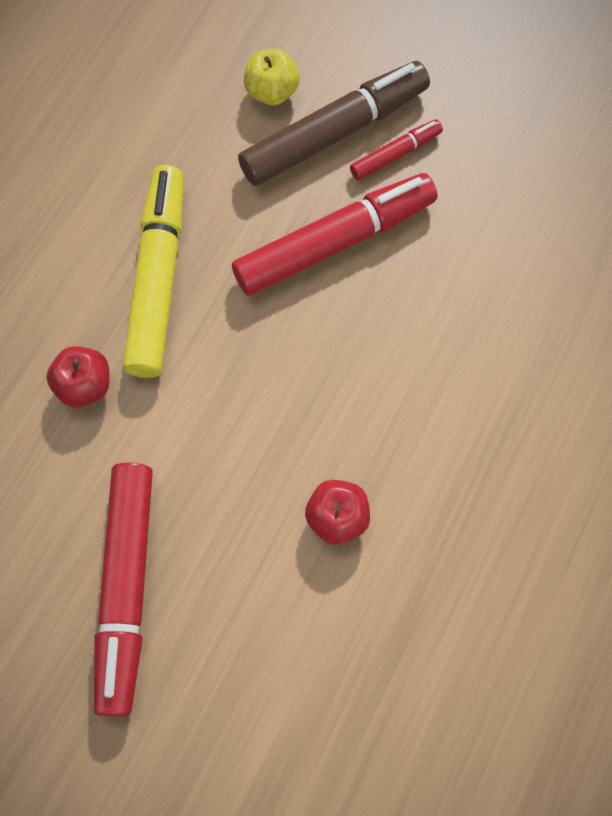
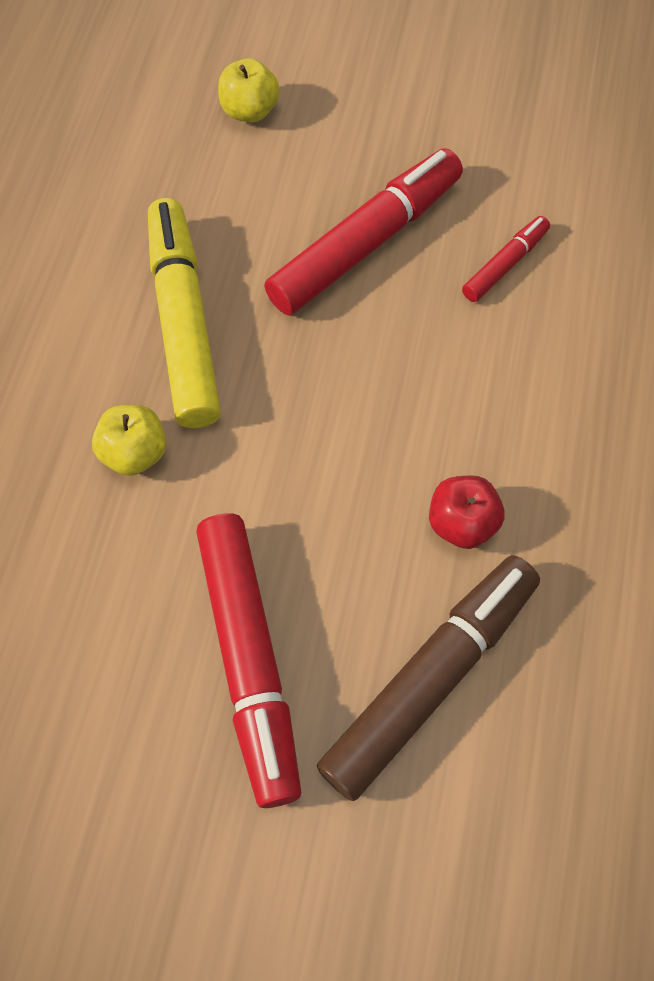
camera: 15 degrees left, 5 degrees down
red apple [46,346,110,408] -> yellow apple [92,405,166,476]
brown marker [238,61,430,186] -> brown marker moved to [317,555,540,801]
red marker [350,119,443,180] -> red marker moved to [462,216,550,302]

